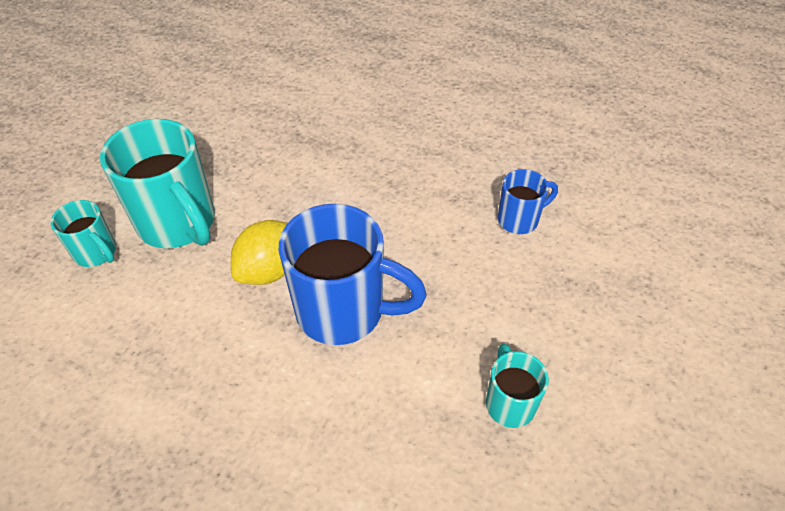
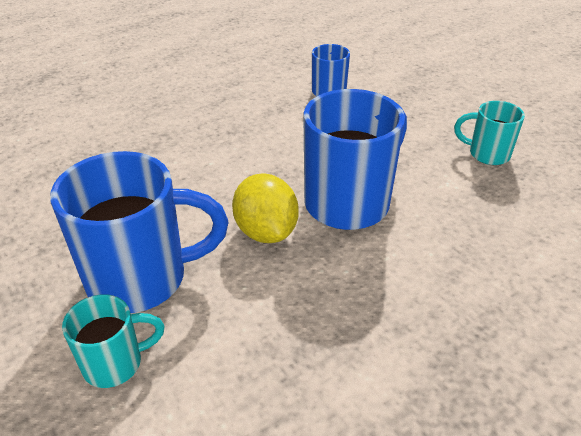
camera: 60 degrees left, 10 degrees down
turquoise mug [100,119,215,248] -> blue mug [50,151,229,313]

